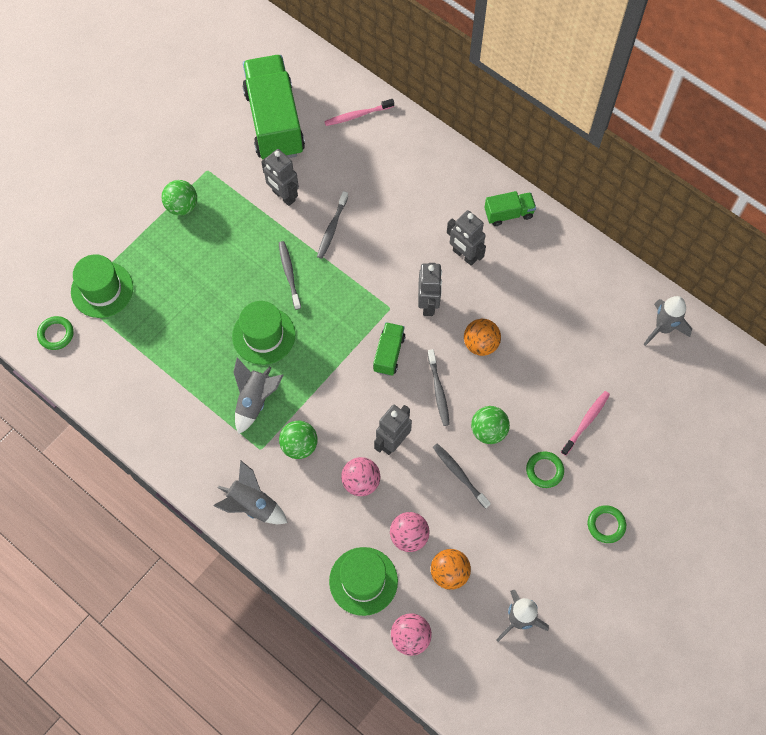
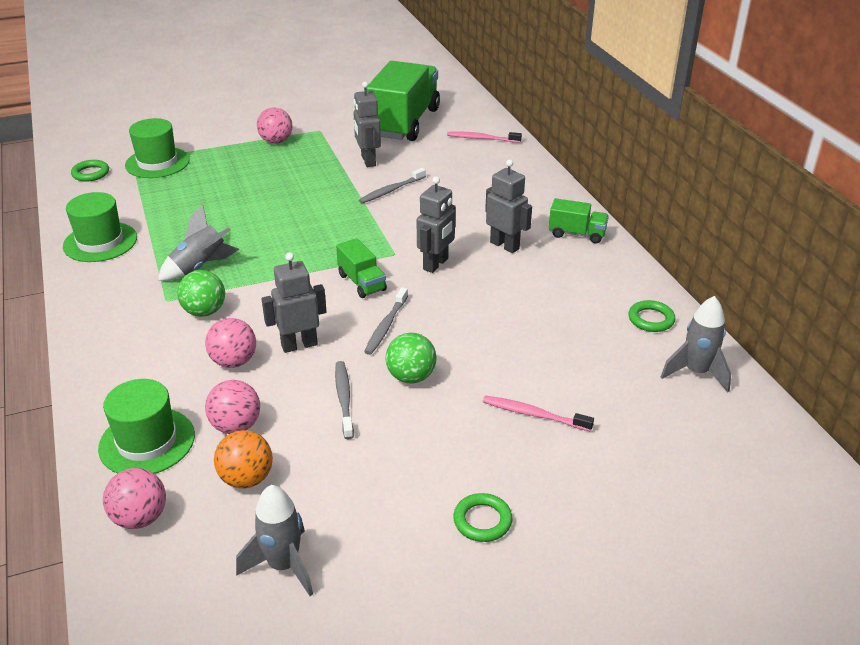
camera: 30 degrees right, 30 degrees down
green ball [161,180,197,216] -> pink ball [257,107,293,144]
grey rocket [214,460,288,524] -> none
green hat [232,301,295,365] -> green hat moved to [63,192,137,262]
grey toothbrush [279,241,301,310] -> none
green truck [373,322,406,376] -> green truck turned 105 degrees clockwise [336,238,387,298]
grey robot [447,210,486,266] -> grey robot turned 150 degrees clockwise [485,159,532,253]
orange ball [464,319,501,356] -> none
green ring [526,451,564,488] -> green ring moved to [629,300,675,332]
pink toothbrush [561,391,610,456] -> pink toothbrush turned 135 degrees counterclockwise [483,395,594,432]

